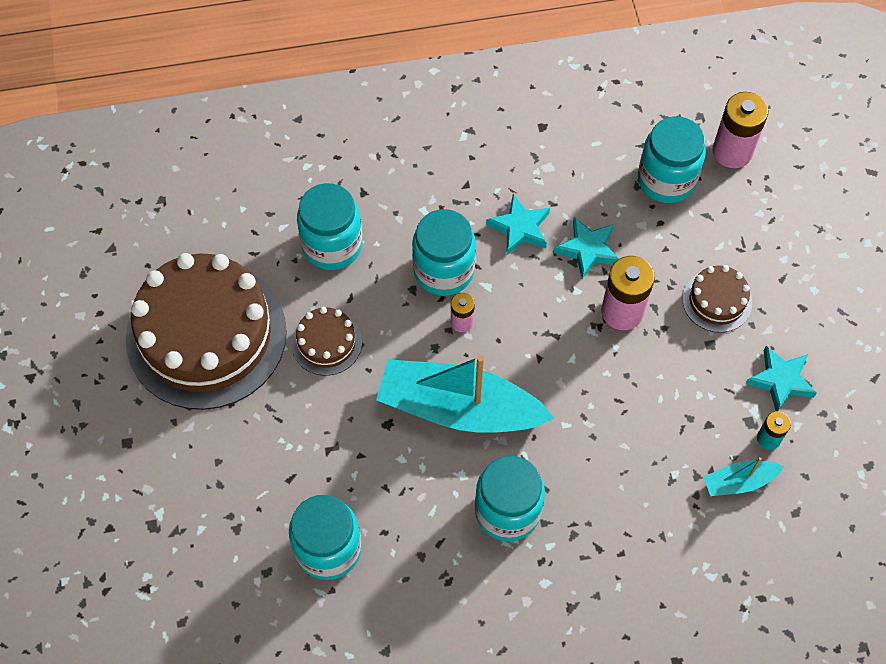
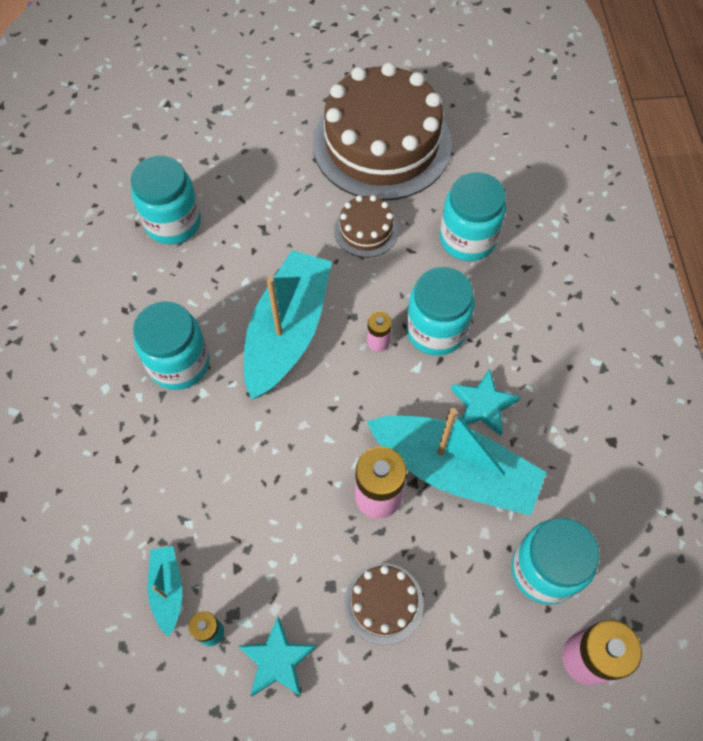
camera: 95 degrees right, 0 degrees up
turquoise star [554,217,619,279] -> turquoise boat [366,408,547,516]

